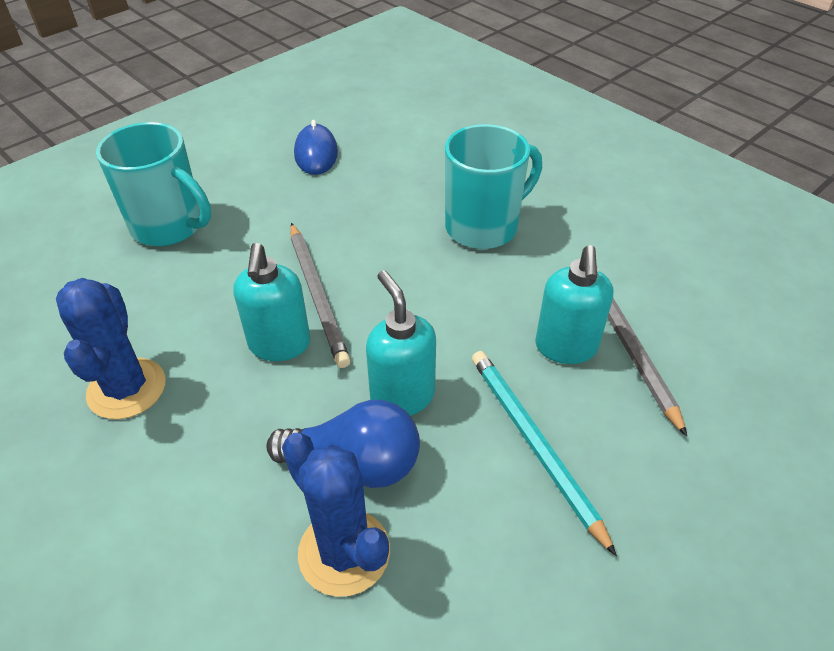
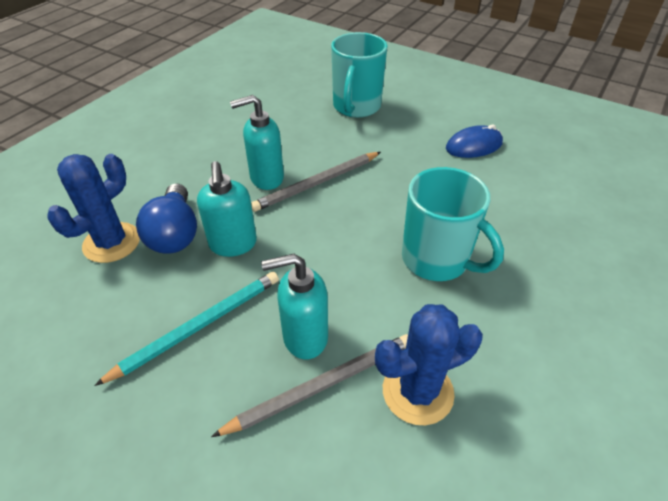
camera: 75 degrees right, 0 degrees up
blue cactus [56,278,165,419] -> blue cactus moved to [375,304,483,425]
turquoise soap dispenser [366,270,436,416] -> turquoise soap dispenser turned 120 degrees clockwise [197,161,257,257]

